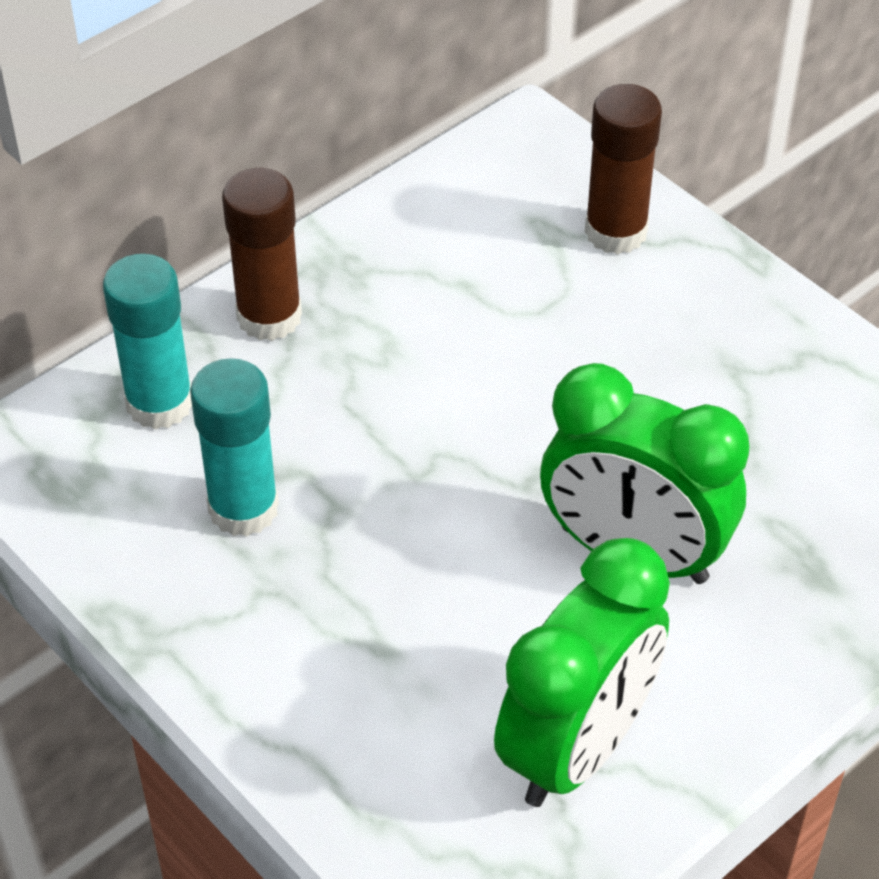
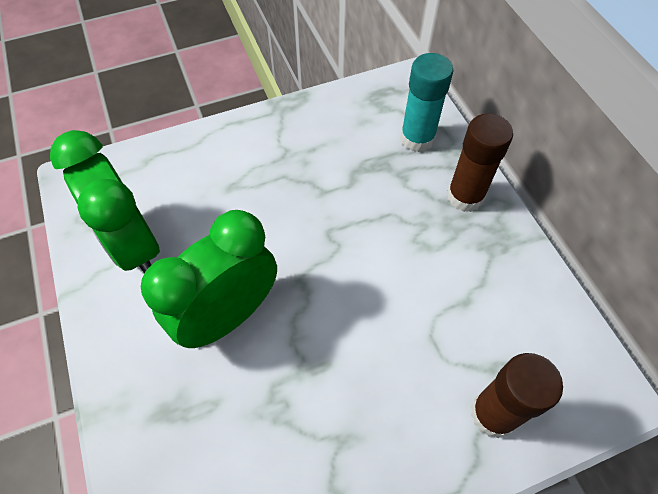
camera: 110 degrees right, 10 degrees up
turquoise glue stick [190,358,279,536] -> none

